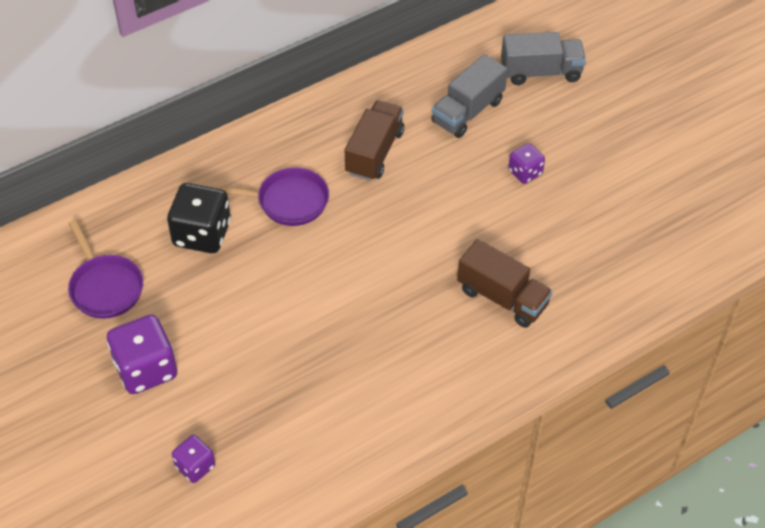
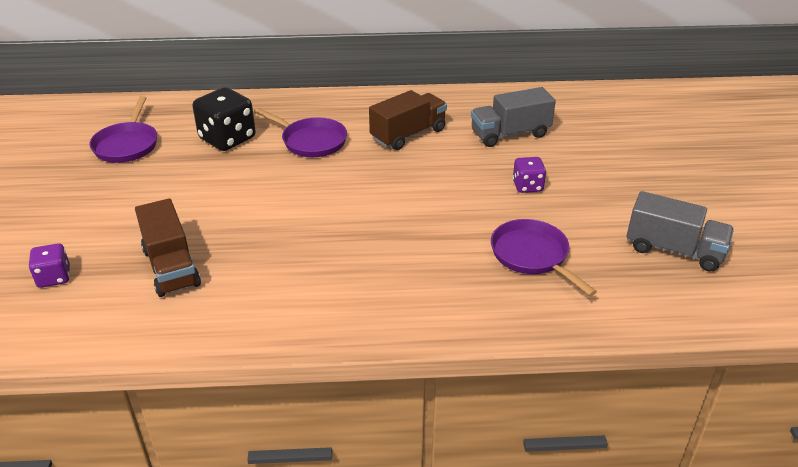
camera: 30 degrees right, 15 degrees down
purple dice [107,315,177,394] -> none
brown truck [457,239,553,328] -> brown truck moved to [135,198,201,297]
grey truck [501,32,586,85] -> grey truck moved to [627,191,734,272]
none -> purple pan [491,219,597,296]

